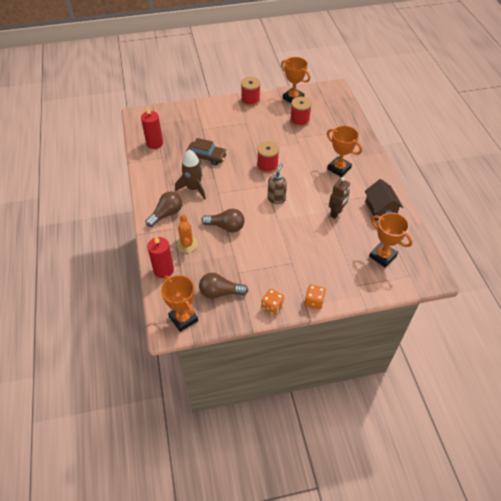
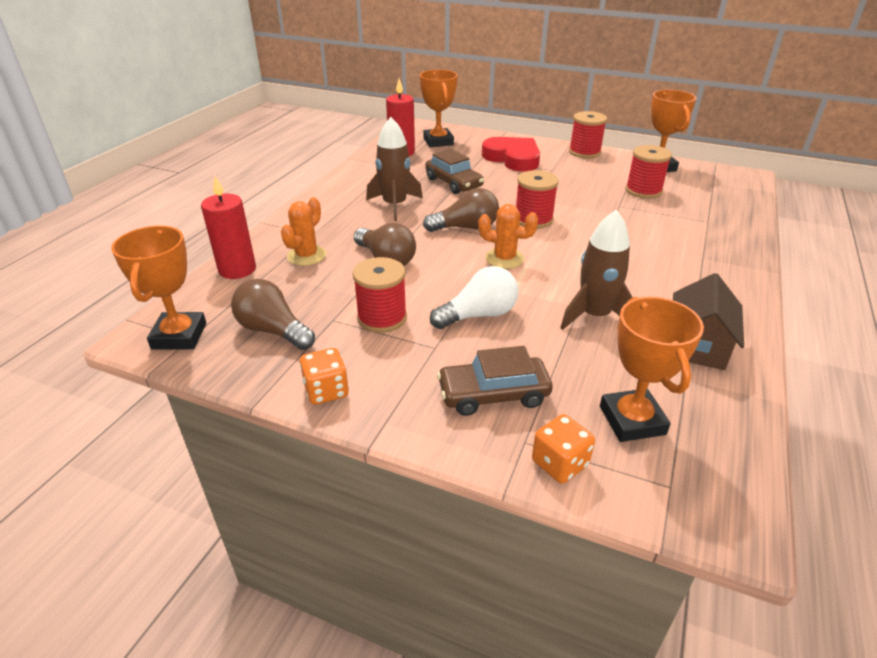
camera: 35 degrees right, 15 degrees down
brown light bulb [146,191,182,227] -> brown light bulb moved to [423,188,499,232]
brown soap dispenser [268,164,287,204] -> orange cactus [478,204,538,269]
orange dice [305,285,326,309] -> orange dice moved to [532,414,595,484]
orange trophy [327,126,362,177] -> orange trophy moved to [420,70,458,147]
brown robot [329,177,350,219] -> brown rocket [561,210,633,330]
none -> red spool [353,257,407,333]
none -> white light bulb [430,266,519,329]
none -> brown car [437,346,553,416]
none -> red heart [482,137,540,172]

